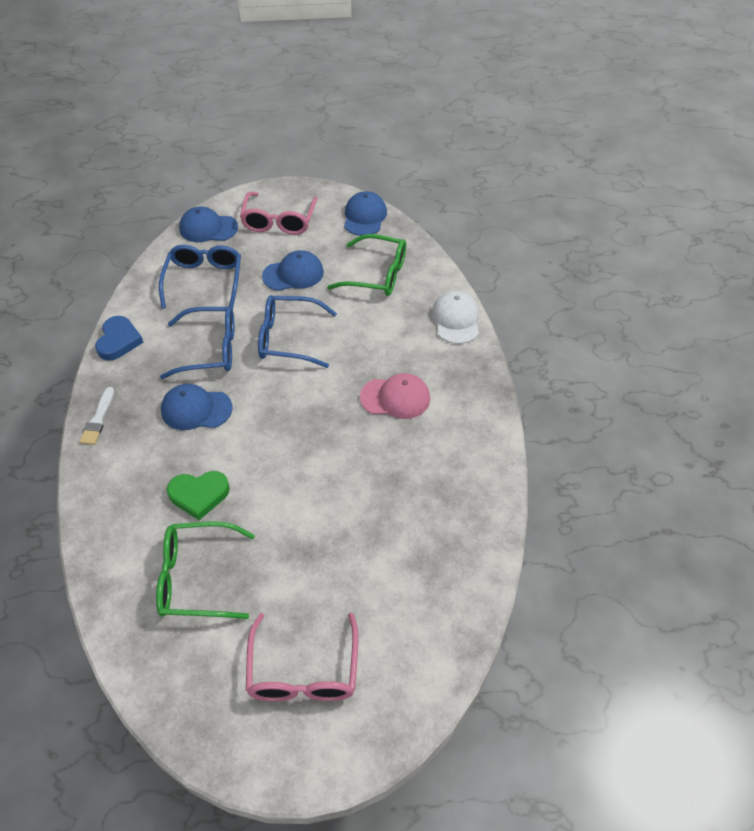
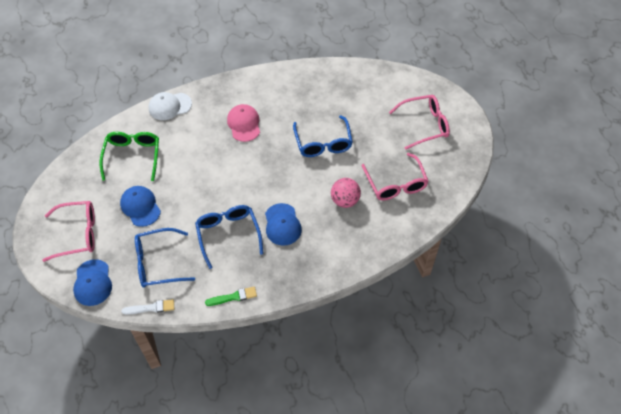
camera: 105 degrees left, 5 degrees up
white brush [80,387,114,445] -> white brush moved to [122,299,174,315]
blue heart [95,316,144,360] -> green brush [205,287,257,306]
green glasses [156,521,255,619] -> pink glasses [361,153,429,200]
green heart [167,471,230,520] -> pink ball [331,178,361,208]
blue glasses [258,295,337,368] -> blue glasses moved to [293,115,353,157]
blue cap [344,191,387,236] -> none

